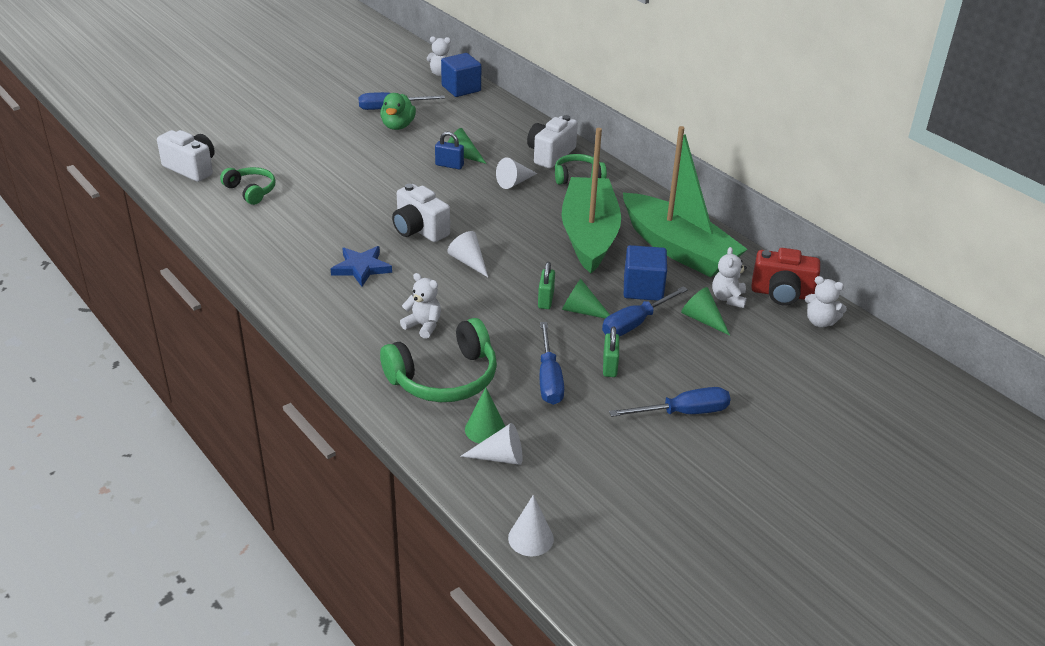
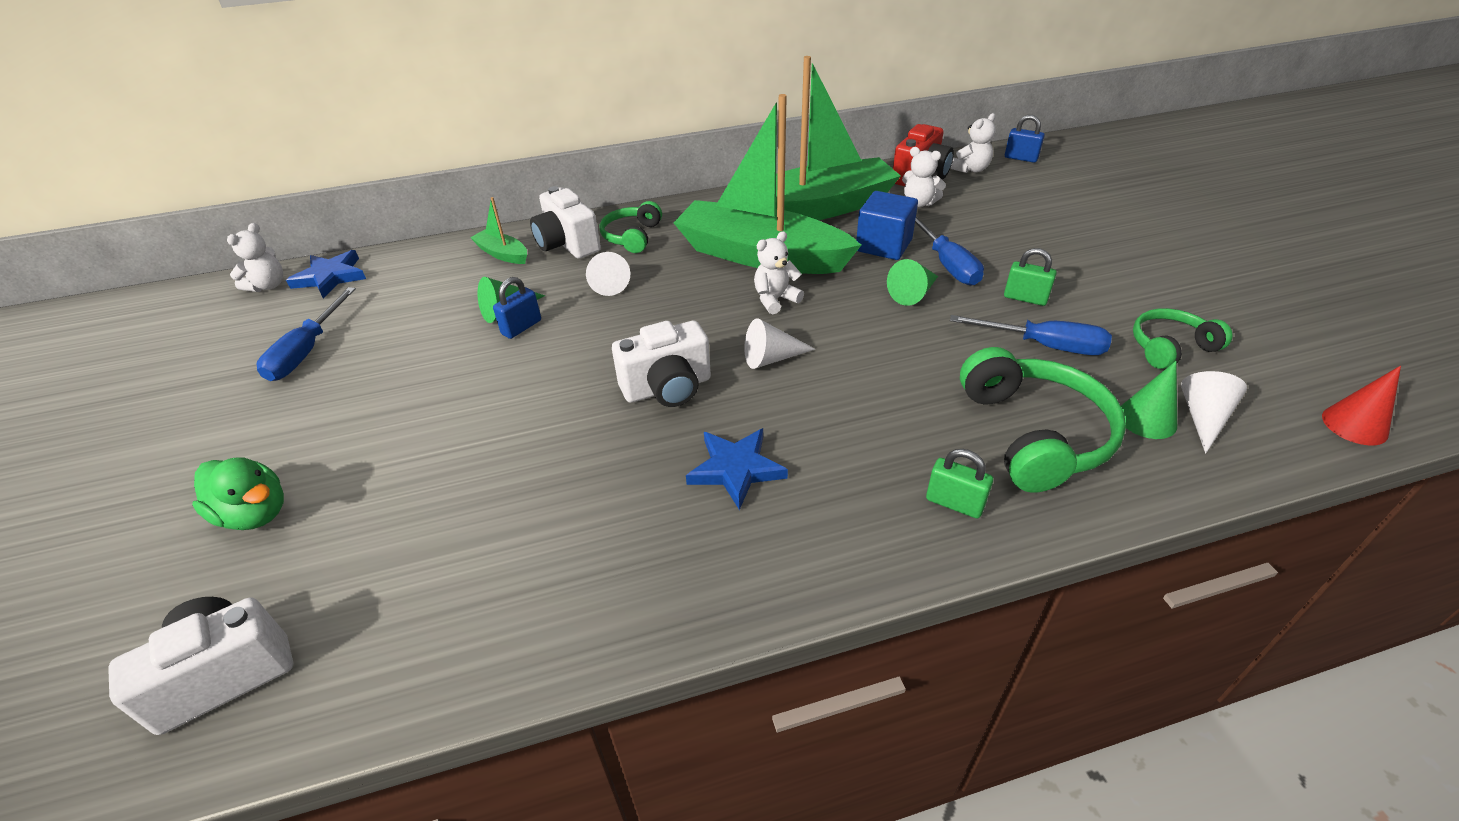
camera: 65 degrees left, 5 degrees up
green headphones [220,167,276,205] -> green headphones moved to [1133,308,1233,369]
green duck [380,93,416,130] -> green duck moved to [192,457,284,530]
white teddy bear [400,273,441,339] -> white teddy bear moved to [754,231,804,315]
blue cube [441,53,481,97] -> blue star [286,250,366,298]
white cone [508,495,554,556] -> red cone [1322,366,1401,445]
green padlock [538,262,555,309] -> green padlock moved to [926,449,993,518]
blue screwdriver [609,387,731,417] -> none
green cone [681,287,730,336] -> none
none -> green boat [470,197,527,264]
none -> blue padlock [1005,115,1045,163]

